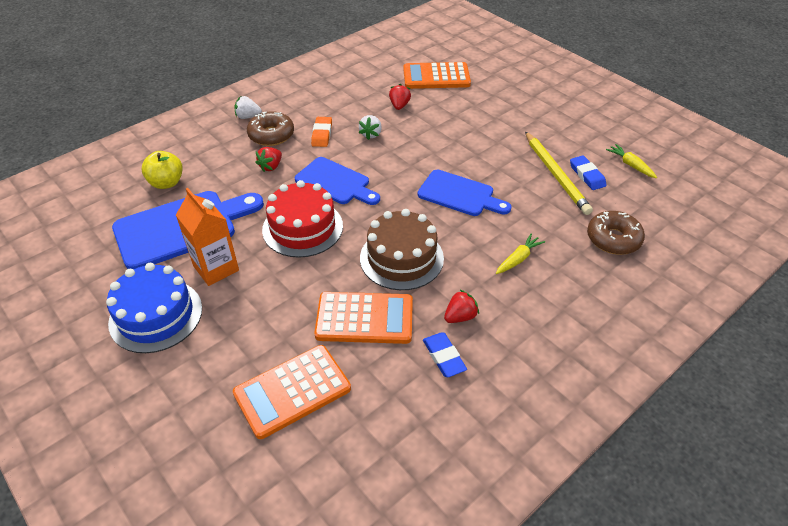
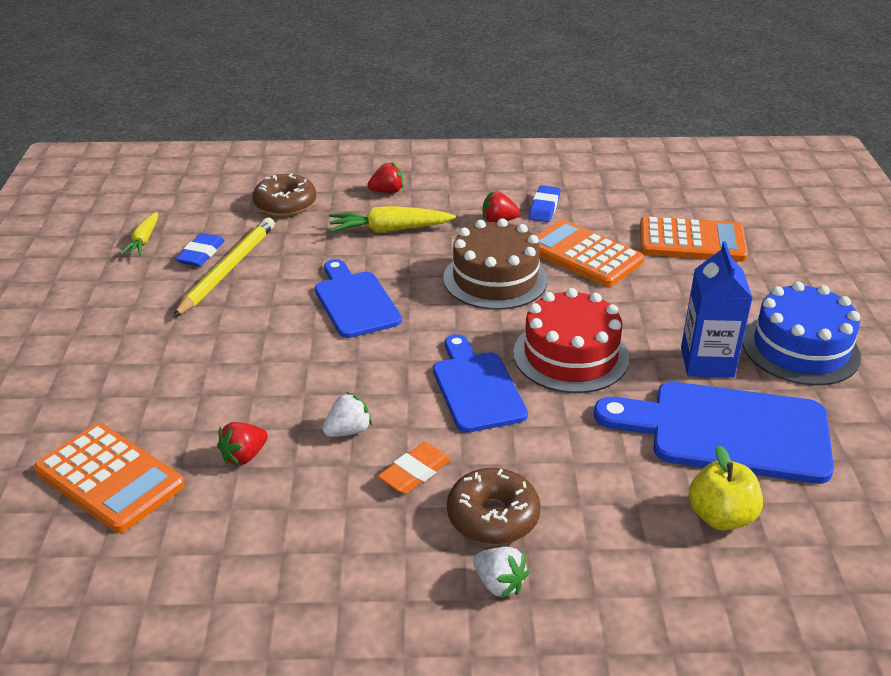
camera: 140 degrees left, 10 degrees down
orange carton [176,188,239,286] -> blue carton [681,241,753,378]
red strawberry [256,147,282,172] -> red strawberry moved to [368,163,403,193]
yellow carrot [496,233,545,274] -> yellow carrot [329,206,456,233], size x1.59

